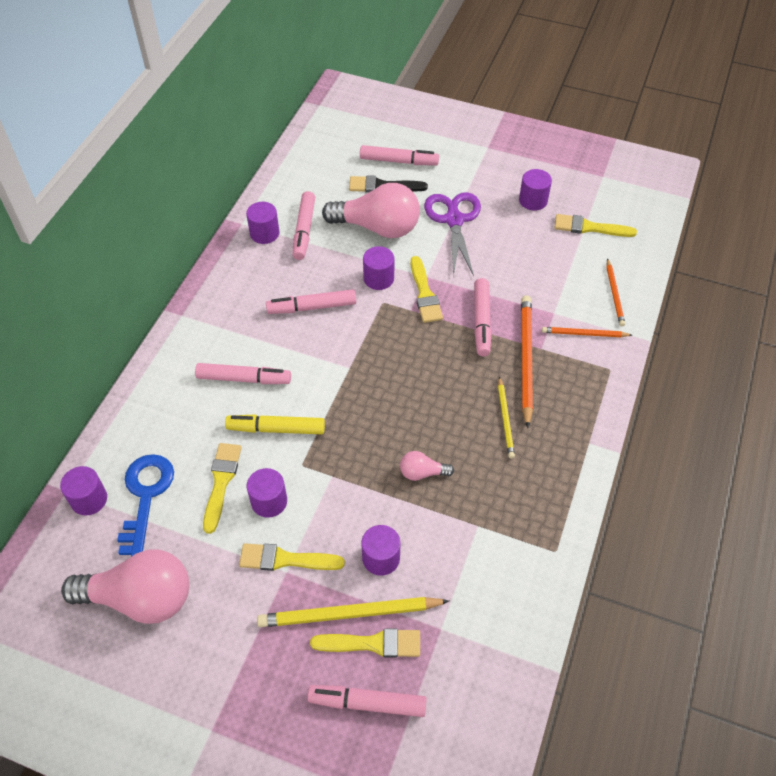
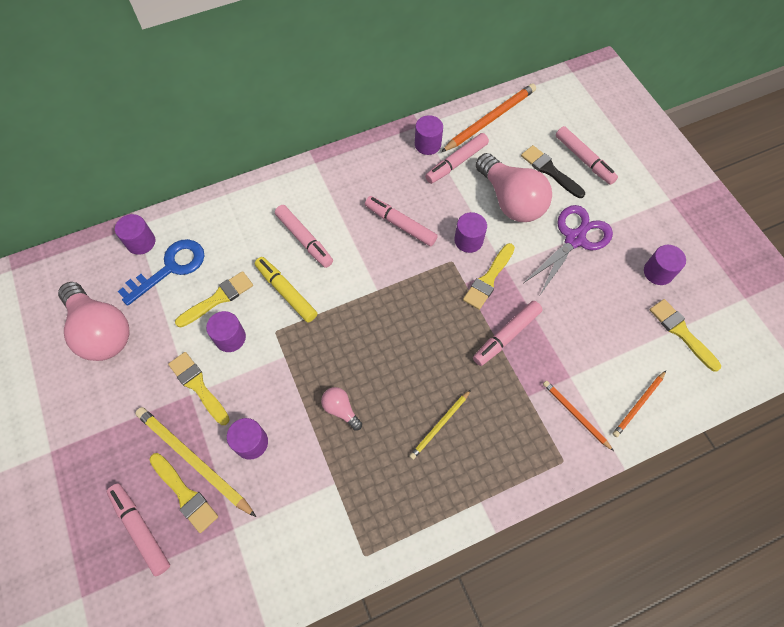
camera: 45 degrees right, 10 degrees up
orange pencil [521,296,533,428] -> orange pencil moved to [441,84,536,152]

